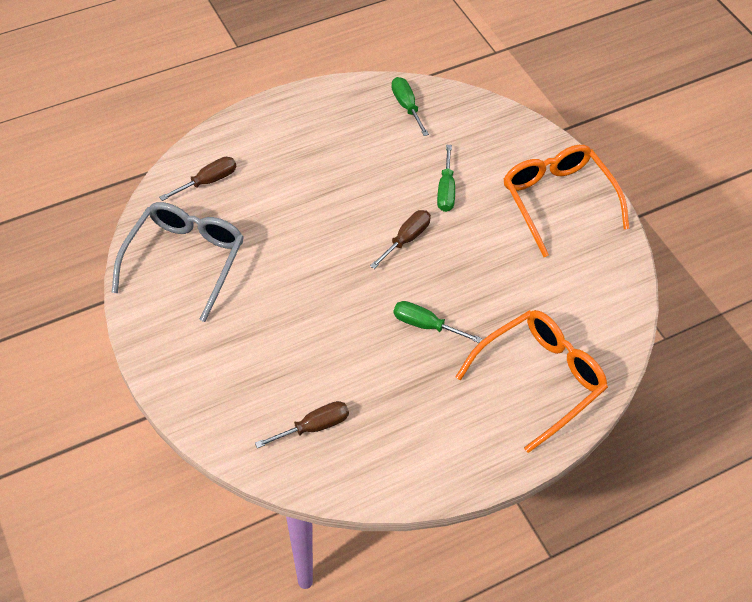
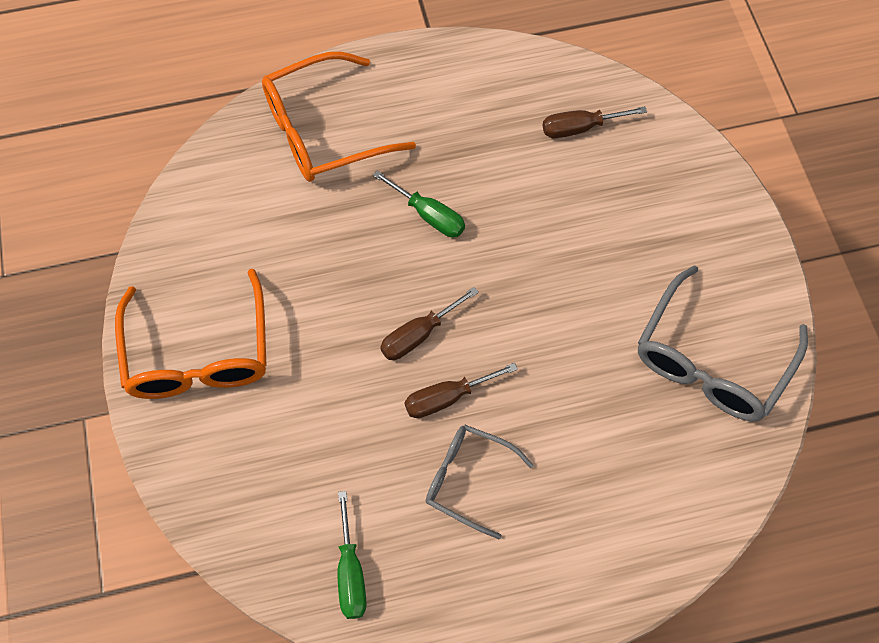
camera: 165 degrees left, 10 degrees up
brown screwdriver [159,157,236,201] -> brown screwdriver moved to [404,363,518,418]
green screwdriver [437,145,455,212] -> none
none -> grey glasses [426,425,534,539]

